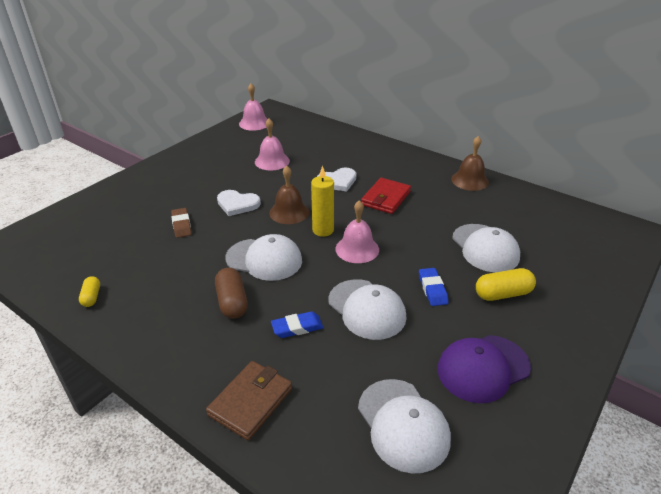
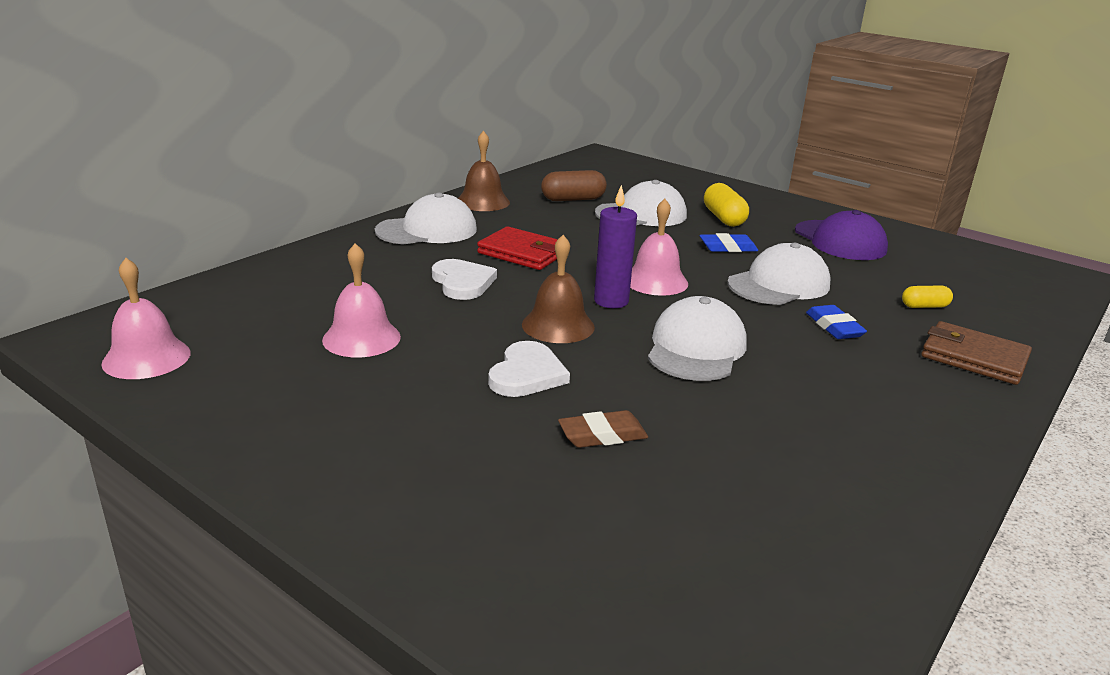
camera: 90 degrees left, 10 degrees down
yellow capsule [79,276,100,307] -> yellow capsule moved to [902,285,953,308]
brown capsule [215,268,248,319] -> brown capsule moved to [541,170,607,201]
yellow candle [311,166,334,237] -> purple candle [594,185,637,308]
white cap [358,379,451,474] -> white cap moved to [375,193,477,244]

